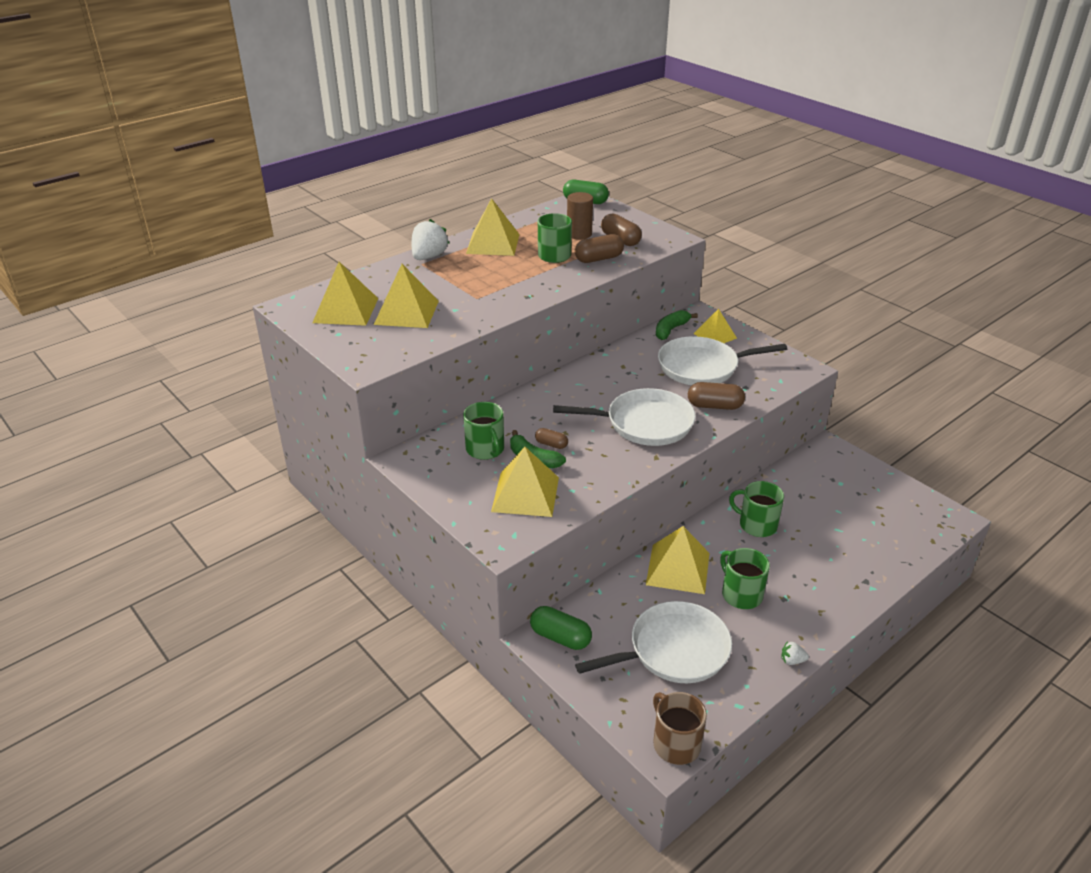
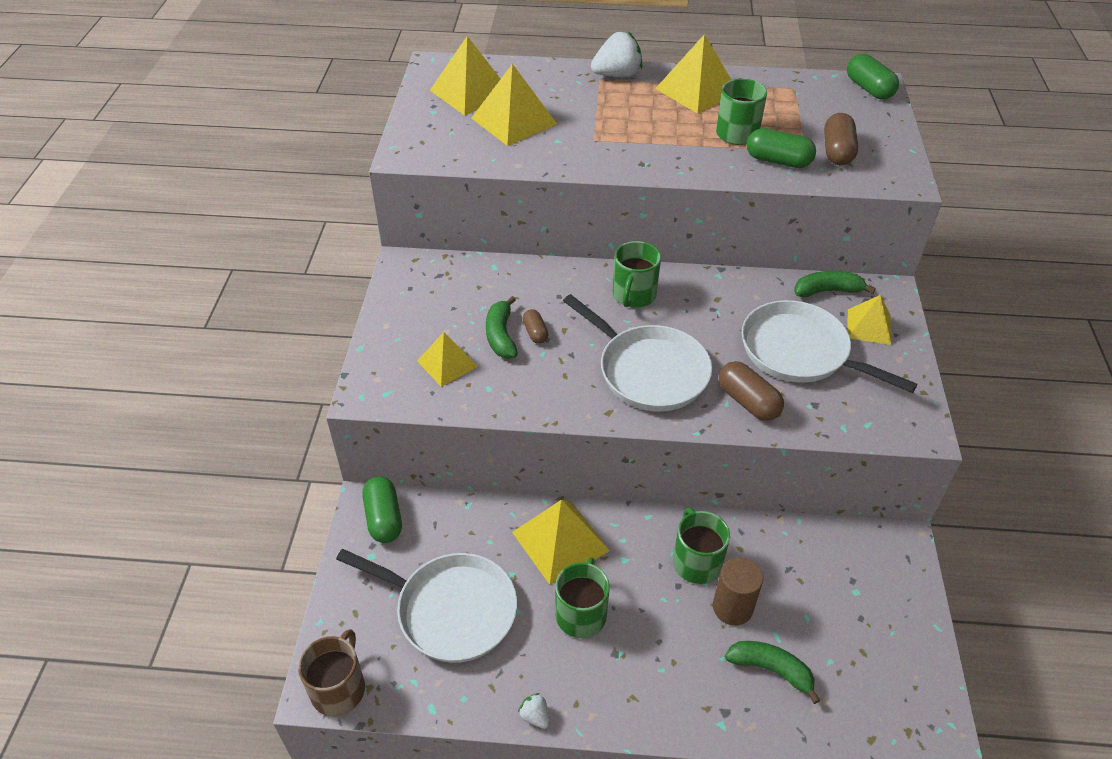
camera: 45 degrees right, 10 degrees up
green mug [463,402,504,460] -> green mug moved to [613,241,661,308]
yellow pyramid [491,447,559,517] -> yellow pyramid [417,332,478,387], size x0.64
brown cylinder [567,192,593,240] -> brown cylinder moved to [713,557,763,626]
brown capsule [575,234,624,263] -> green capsule [747,128,816,168]
none -> green banana [725,641,820,704]

